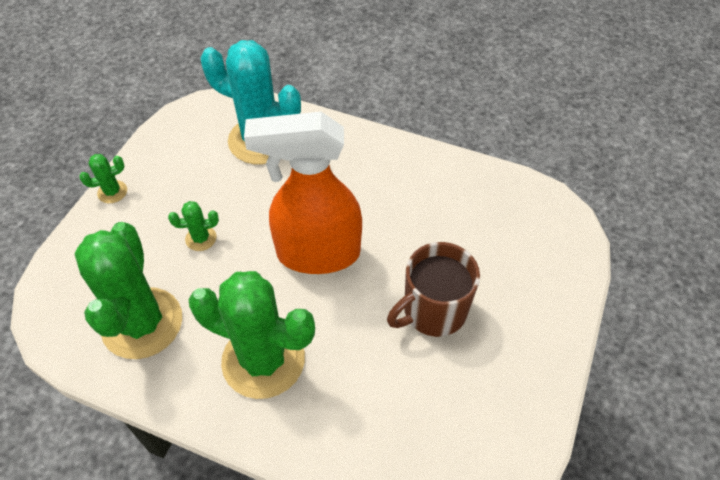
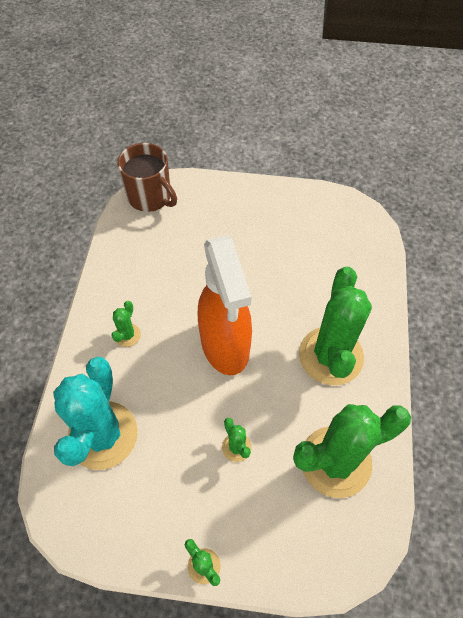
camera: 105 degrees left, 5 degrees up
brown mug [387,242,480,337] -> brown mug moved to [117,143,177,212]
none -> green cactus [111,301,141,347]

